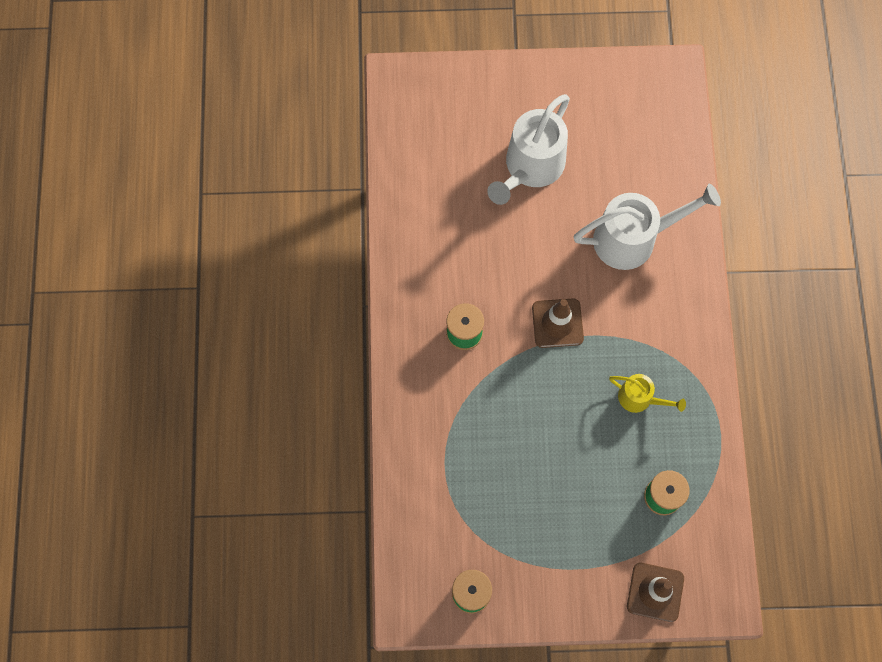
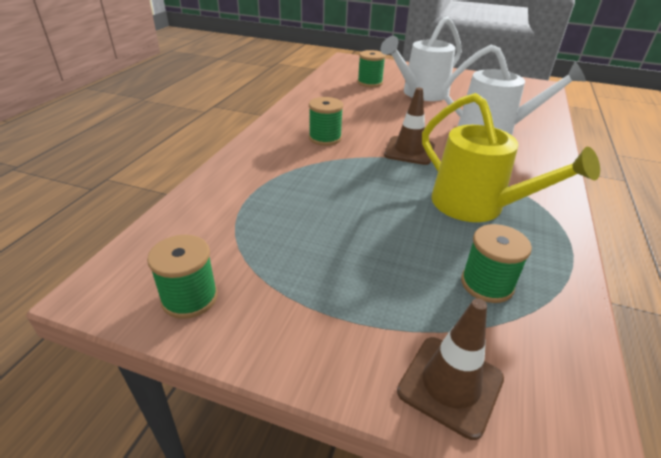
camera: 20 degrees right, 35 degrees down
yellow watering can [609,374,686,413] -> yellow watering can [422,93,600,222], size x1.90
none -> green spool [357,50,386,87]

